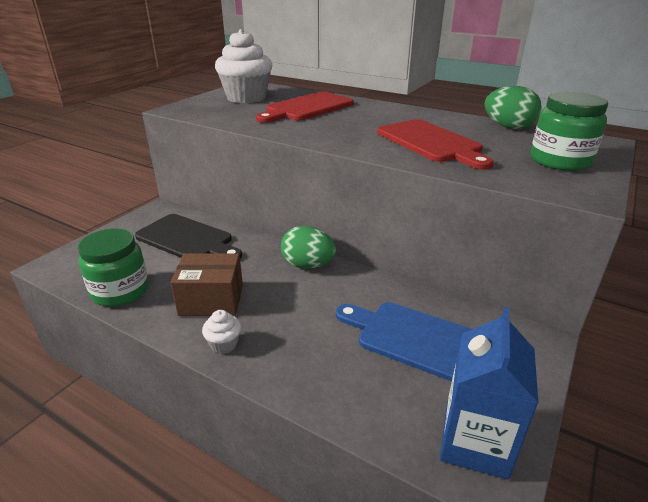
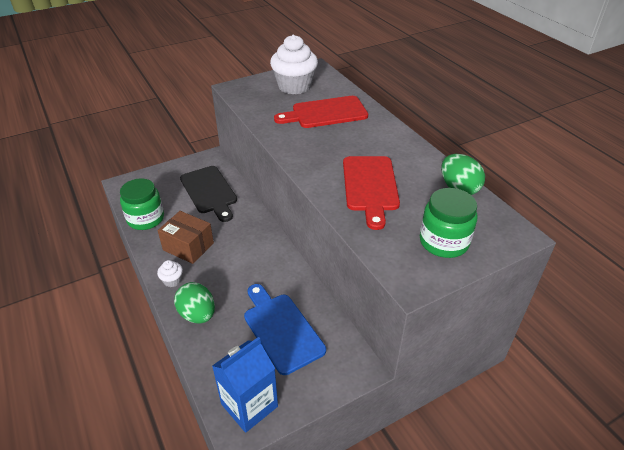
camera: 30 degrees right, 10 degrees up
green egg [281,226,336,269] -> green egg moved to [174,282,215,324]

